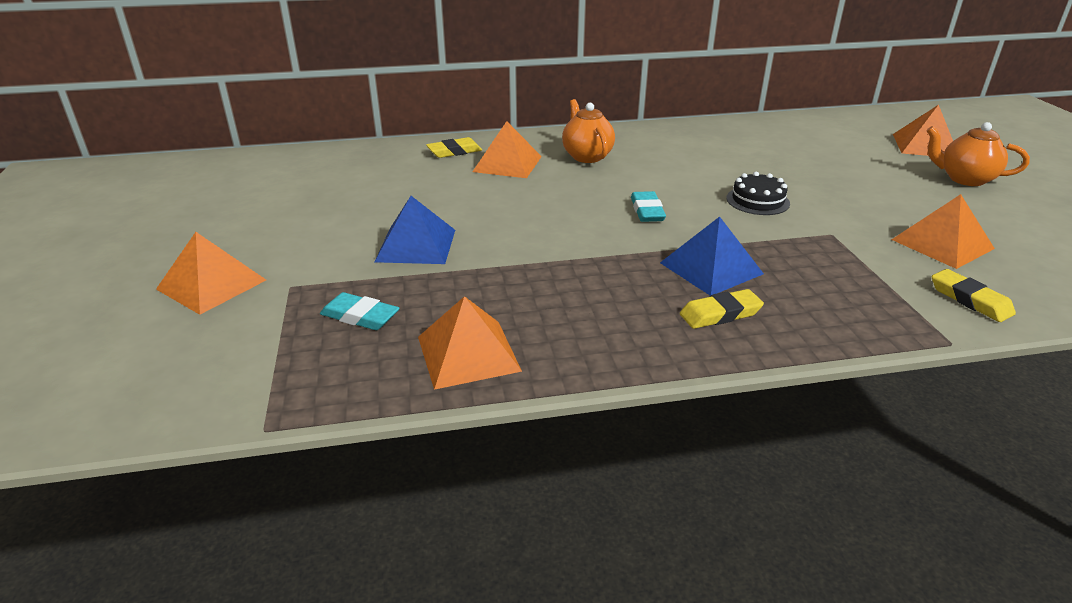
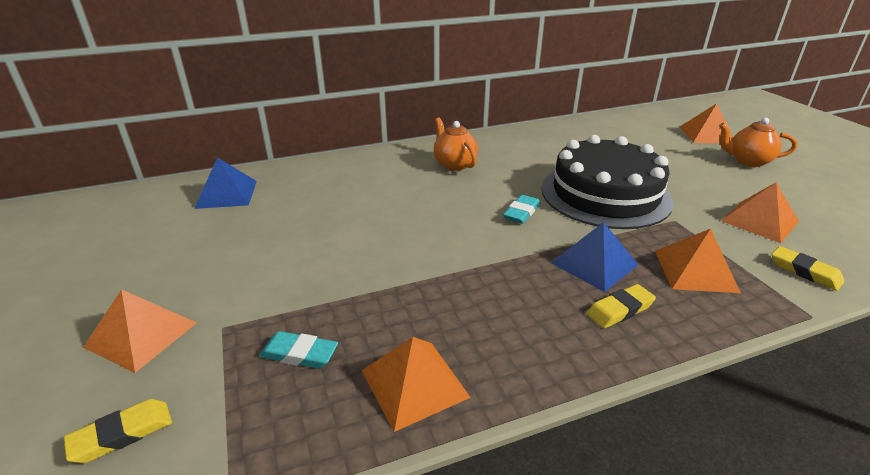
camera: 10 degrees left, 0 degrees up
blue pyramid [375,196,455,264] -> blue pyramid moved to [194,158,257,209]
yellow eraser [426,137,482,158] -> yellow eraser moved to [64,399,172,463]
orange pyramid [472,121,542,178] -> orange pyramid moved to [655,229,741,293]
turquoise eraser [631,191,666,222] -> turquoise eraser turned 45 degrees clockwise [503,195,540,224]
black cake [726,172,790,215] -> black cake [541,135,674,229], size x2.50

